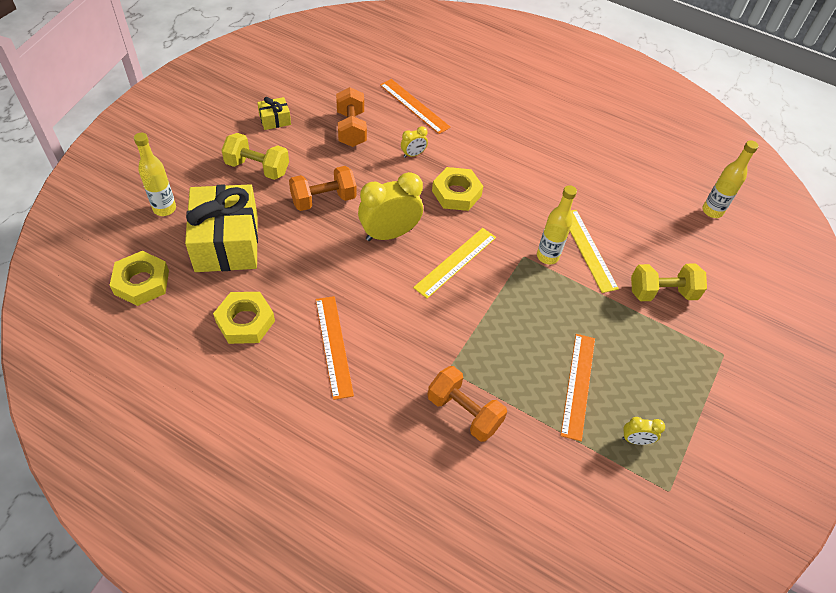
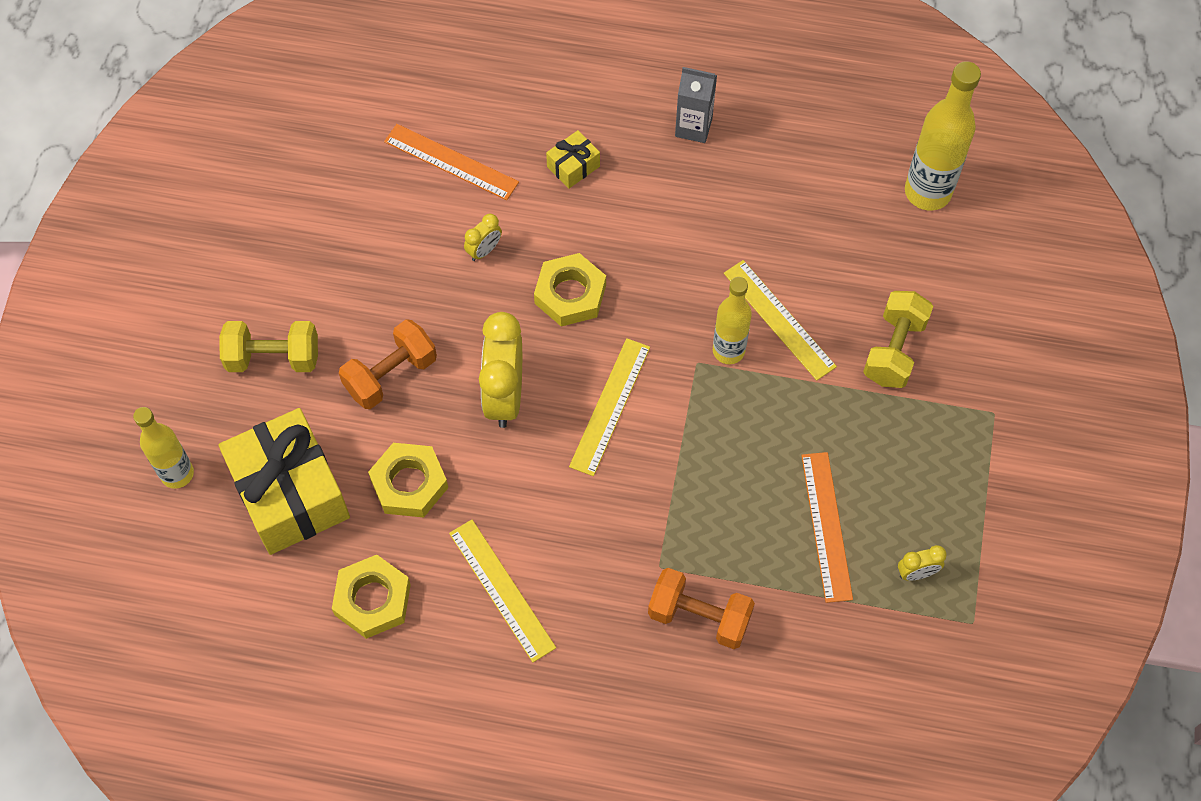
camera: 15 degrees left, 10 degrees up
yellow nut [110,251,169,306] -> yellow nut moved to [368,443,448,517]
yellow gift [257,97,291,130] -> yellow gift moved to [546,130,600,189]
orange ruler [316,296,354,400] -> yellow ruler [449,520,556,662]
orange dumbbell [336,87,367,147] -> none
yellow clock [358,172,423,241] -> yellow clock turned 45 degrees counterclockwise [479,312,522,428]
yellow dumbbell [631,264,707,301] -> yellow dumbbell turned 45 degrees counterclockwise [863,291,933,388]
yellow bottle [703,140,759,218] -> yellow bottle [905,61,981,211], size x1.53
none -> grey carton [675,67,717,143]

